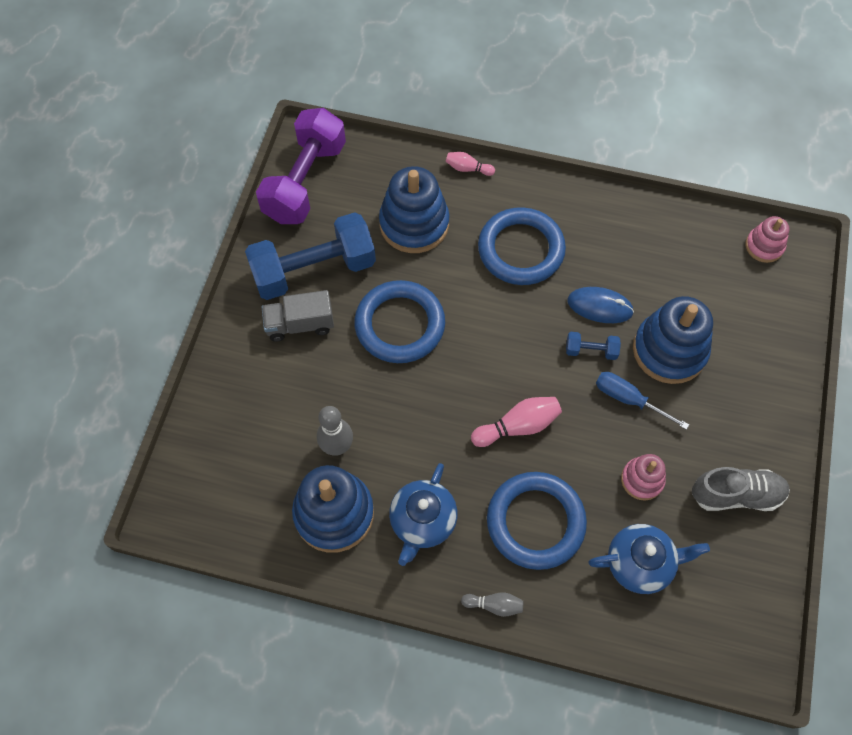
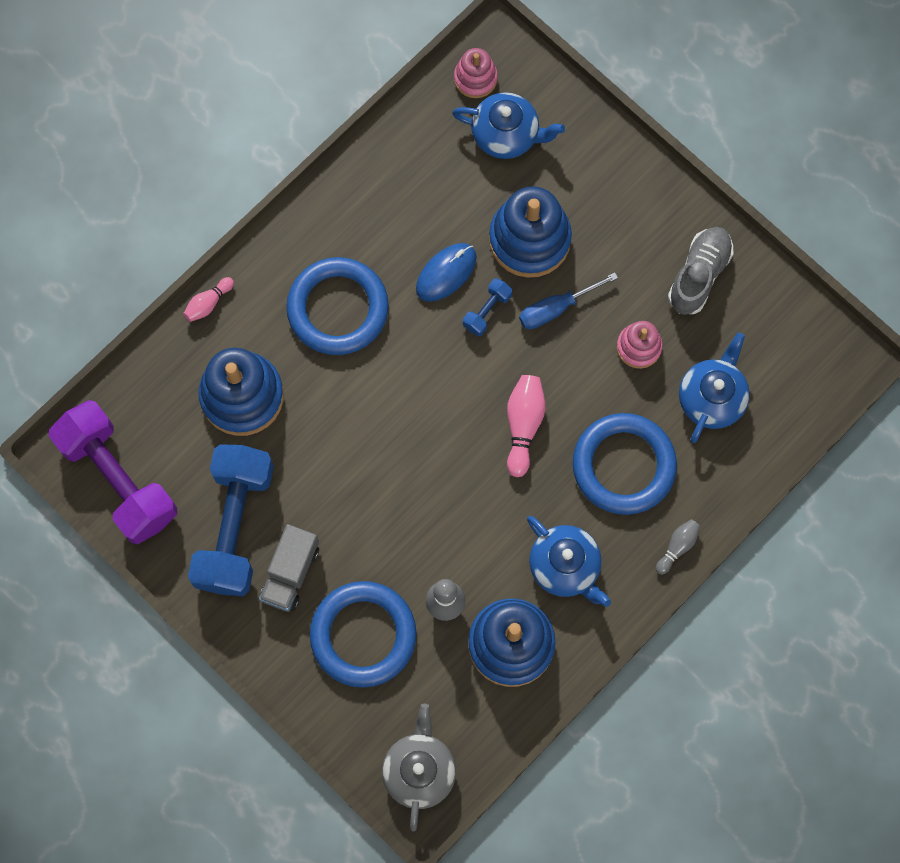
camera: 60 degrees left, 10 degrees up
blue ring [354,280,445,363] -> blue ring moved to [310,581,416,688]
none -> grey teapot [382,704,456,832]
none -> blue teapot [452,92,565,159]

